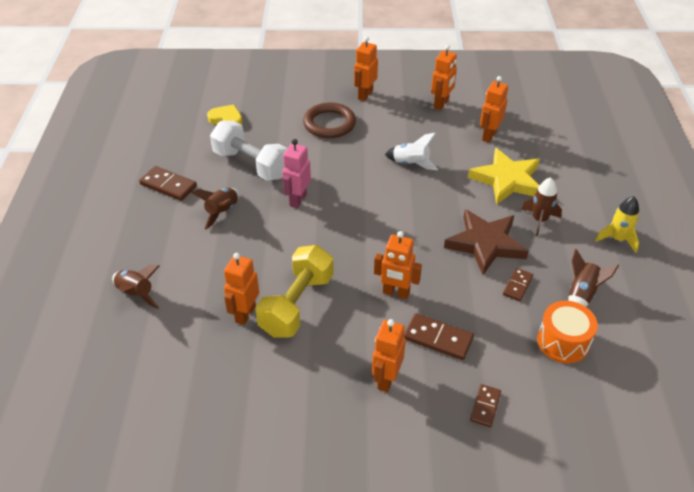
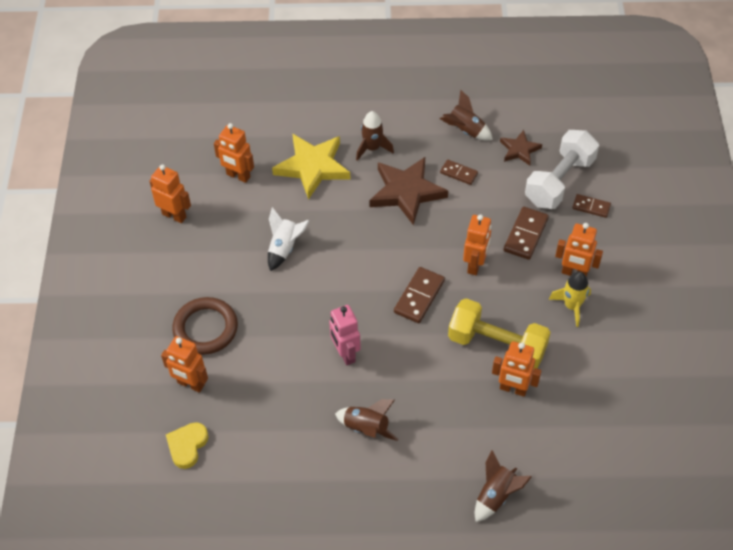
camera: 90 degrees left, 10 degrees up
brown domino [139,166,197,201] -> brown domino moved to [394,267,445,323]
white dumbbell [210,121,287,181] -> white dumbbell moved to [525,130,599,209]
pink robot [282,139,311,208] -> pink robot turned 45 degrees clockwise [329,305,361,365]
orange robot [354,36,378,101] -> orange robot moved to [161,336,208,393]
orange drum [537,301,598,364] -> brown star [500,130,542,166]
yellow rocket [595,196,639,253] -> yellow rocket moved to [549,272,591,327]

